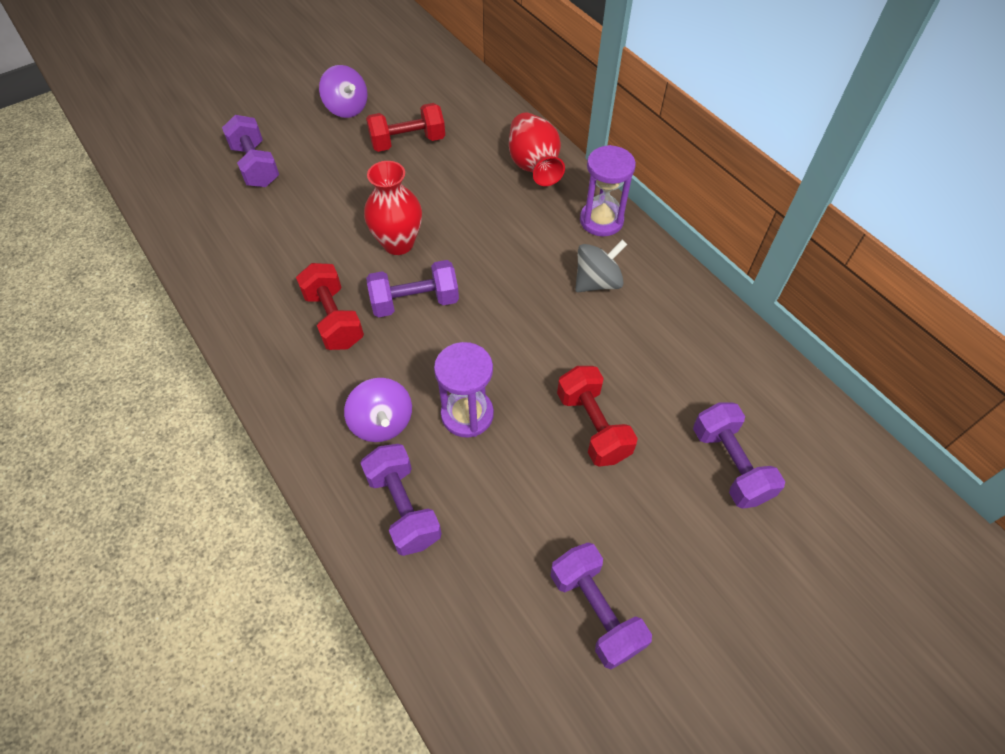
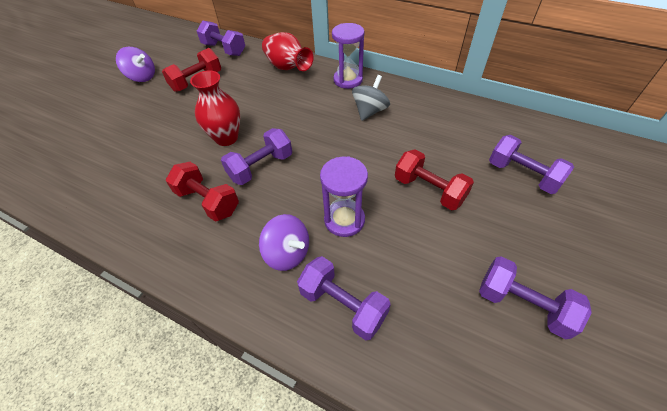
camera: 25 degrees left, 5 degrees down
purple dumbbell [222,115,279,187] -> purple dumbbell moved to [197,20,245,56]

